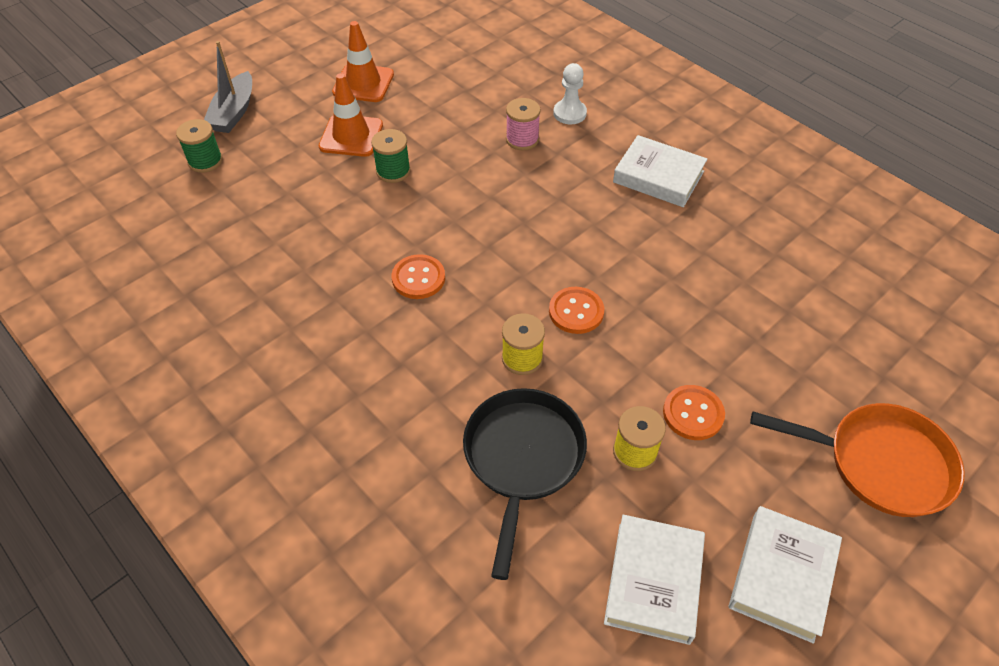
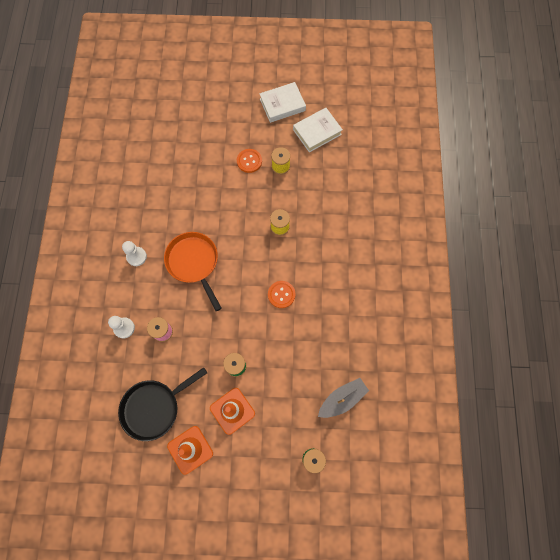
camera: 135 degrees left, 20 degrees up
grey boat [204,41,252,133] -> grey boat moved to [318,378,369,418]
black pan [463,388,587,580] -> black pan moved to [118,367,207,441]
orange button [549,287,604,334] -> none
white book [613,135,707,207] -> white pawn [122,241,147,266]
orange pan [750,403,965,517] -> orange pan moved to [164,232,222,311]

